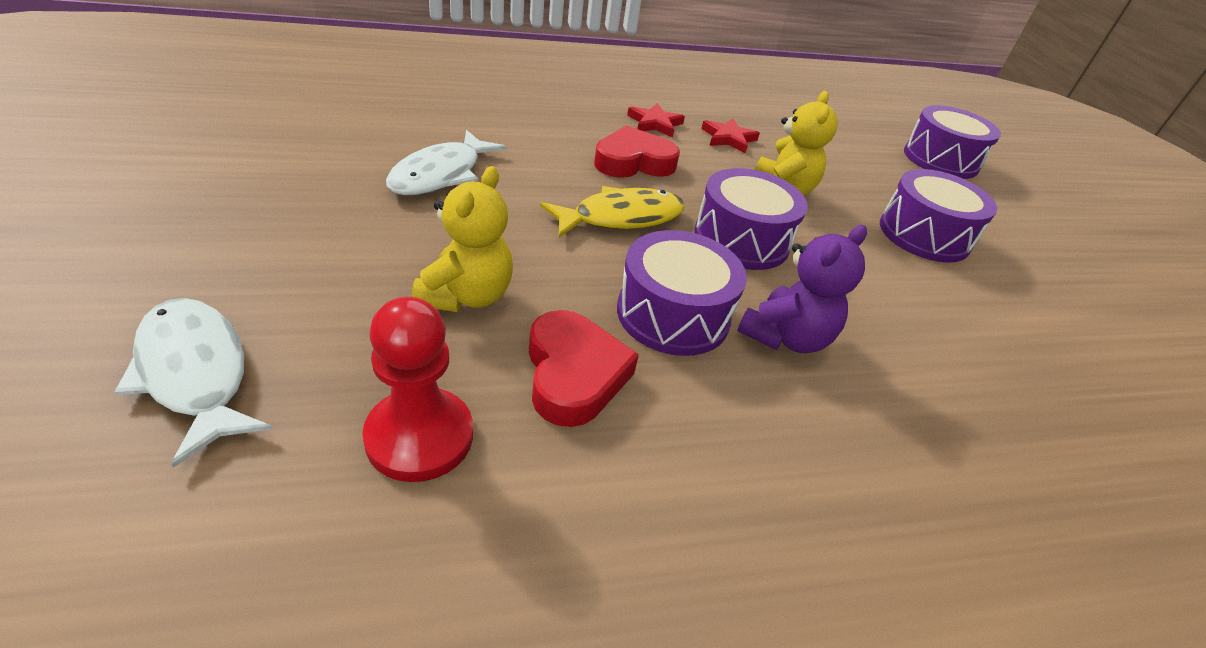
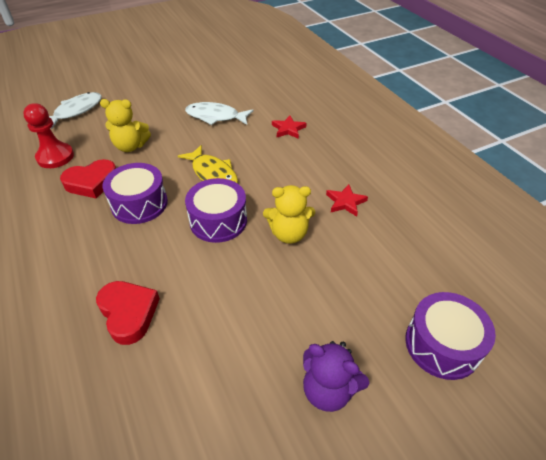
camera: 80 degrees right, 5 degrees up
red heart [594,125,680,178] -> red heart moved to [96,281,160,345]
red star [627,103,685,138] -> red star moved to [272,115,307,139]
purple teddy bear [737,225,867,353] -> purple teddy bear moved to [303,341,369,412]
purple drum [880,169,997,263] -> none

